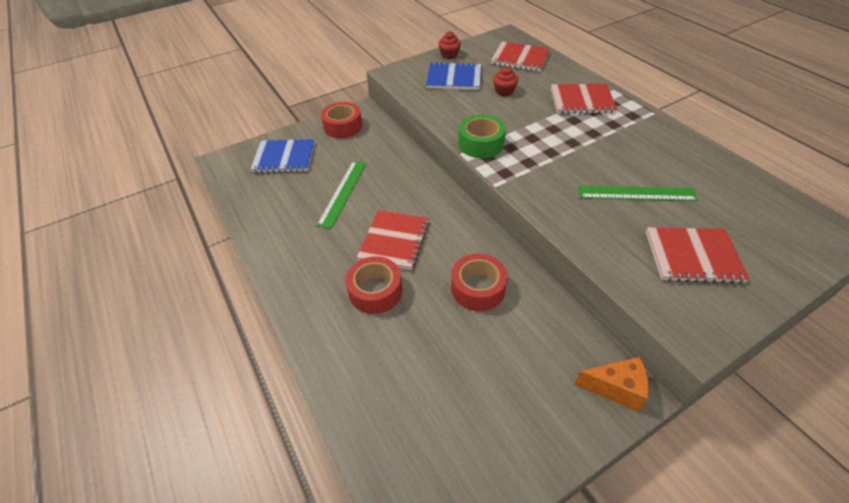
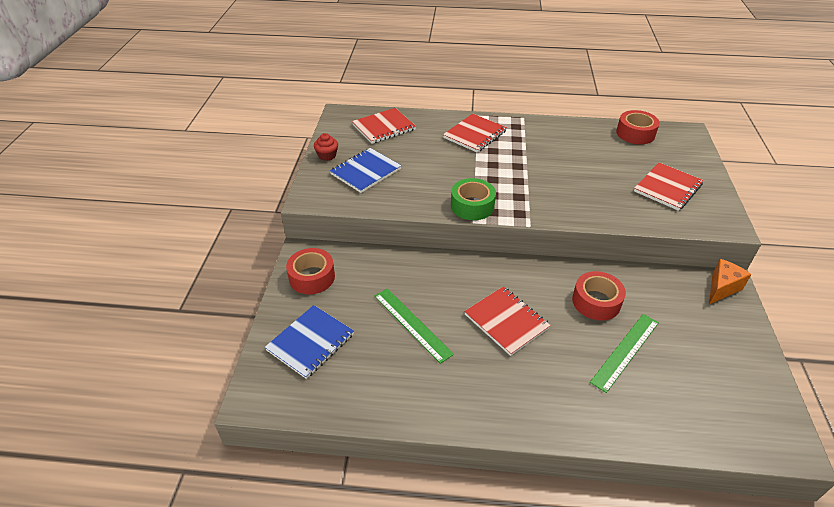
camera: 55 degrees left, 5 degrees down
red tape [345,256,402,314] -> red tape moved to [616,110,660,144]
red cupcake [493,66,519,96] -> none
green ruler [578,185,698,201] -> green ruler moved to [590,314,659,393]

